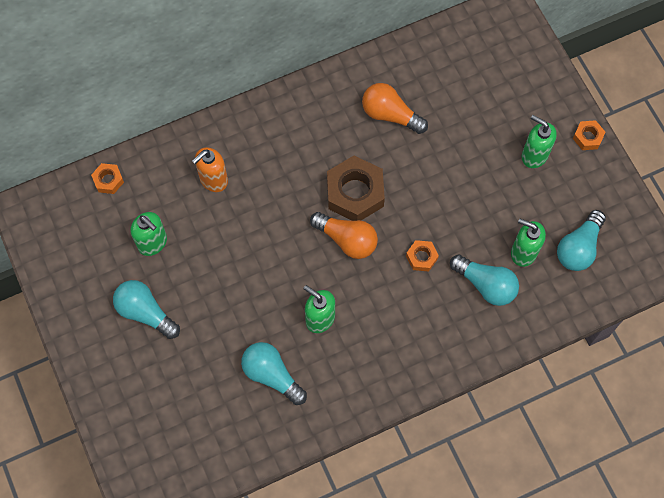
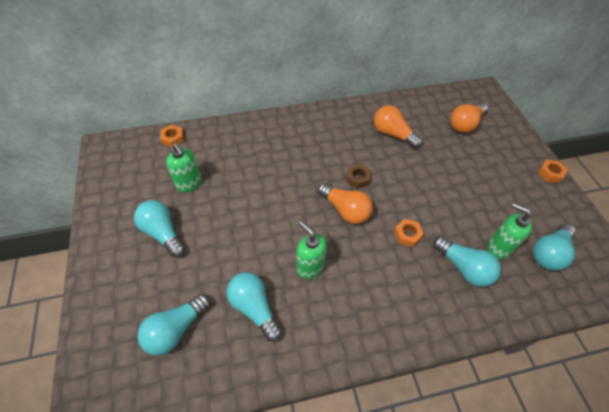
camera: 10 degrees right, 15 degrees down
orange soap dispenser [192,147,228,192] -> none
brown nut [327,156,385,221] -> brown nut [346,164,371,189], size x0.49
green soap dispenser [522,115,557,168] -> none
none -> turquoise light bulb [137,294,210,356]
none -> orange light bulb [450,103,488,133]

